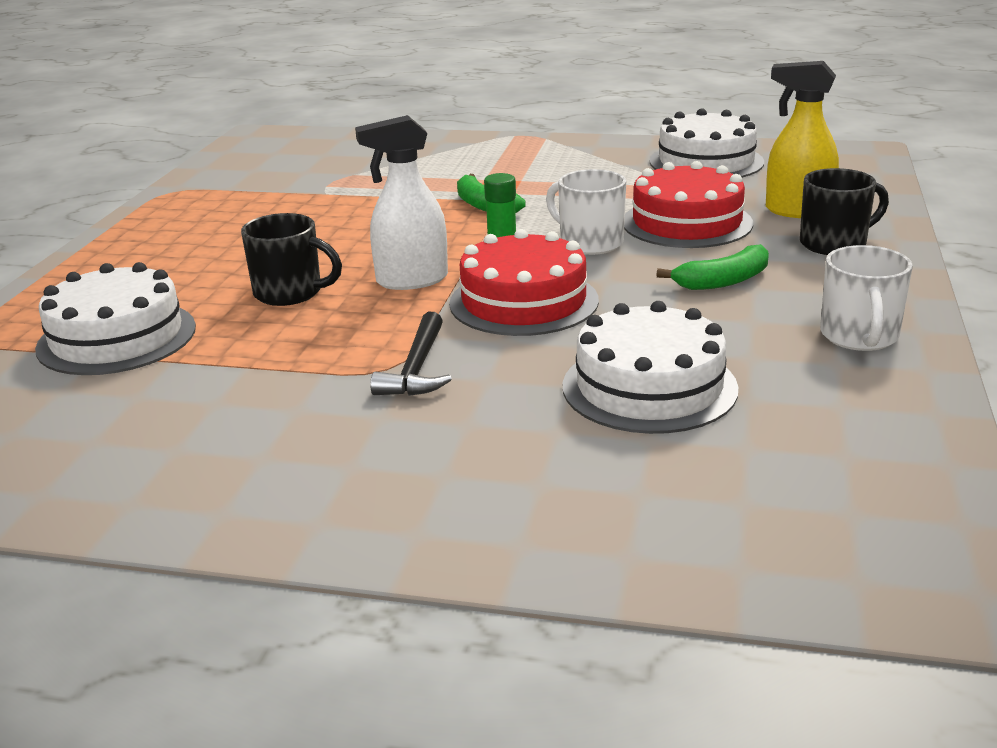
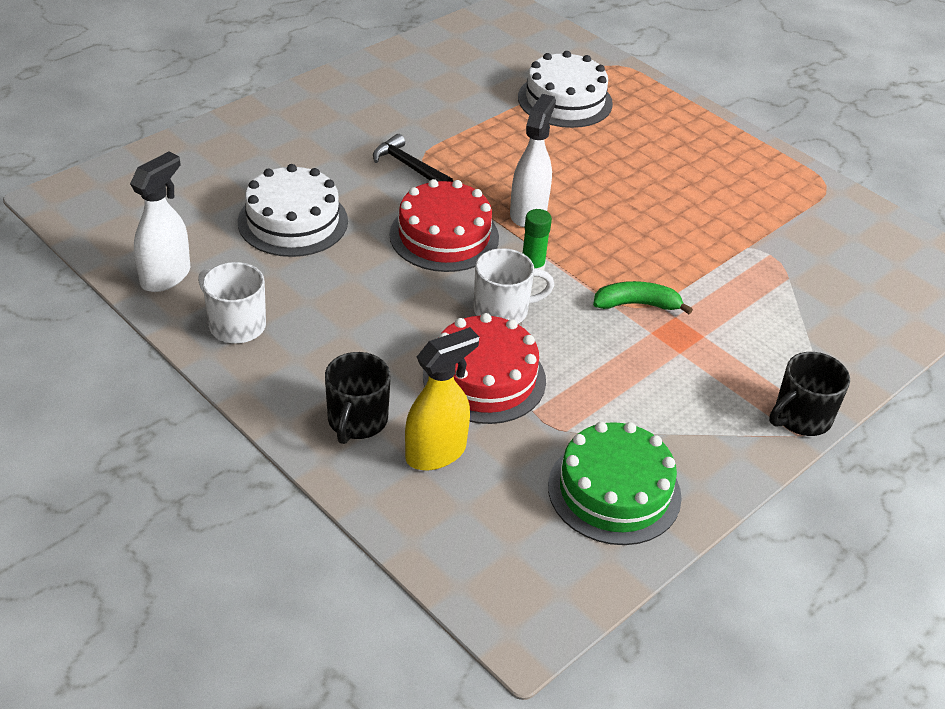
camera: 120 degrees right, 15 degrees up
black mug [241,213,342,306] -> black mug moved to [769,352,850,436]
white cake [649,108,764,178] -> green cake [548,422,682,545]
green banana [656,244,769,290] -> none
none -> white spray bottle [130,152,190,292]

